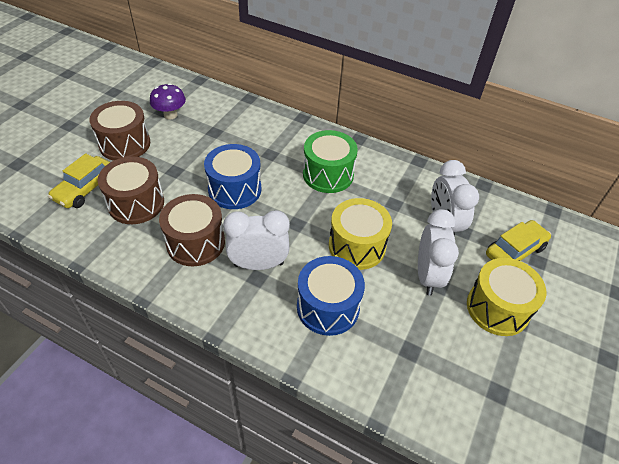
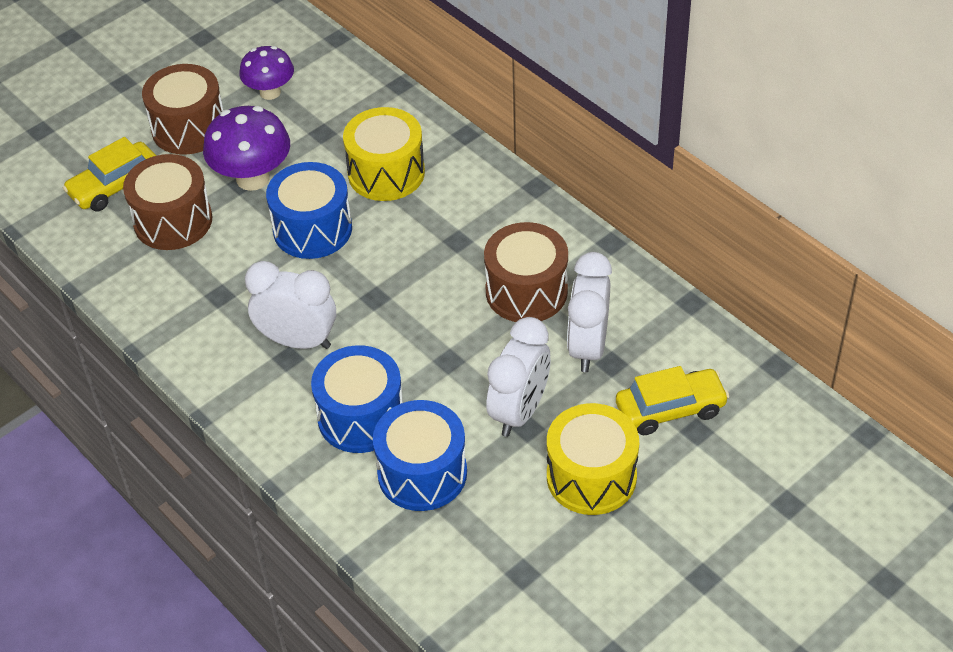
camera: 25 degrees right, 0 degrees up
brown drum [159,194,225,266] -> brown drum moved to [484,222,568,322]
green drum [303,130,358,193] -> none
yellow drum [329,198,392,270] -> yellow drum moved to [343,107,425,201]
none -> purple mushroom [203,106,290,191]
none -> blue drum [373,400,467,511]

